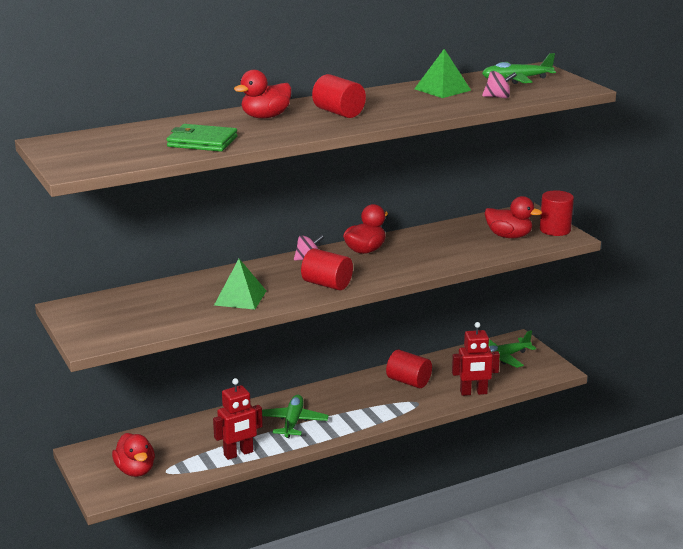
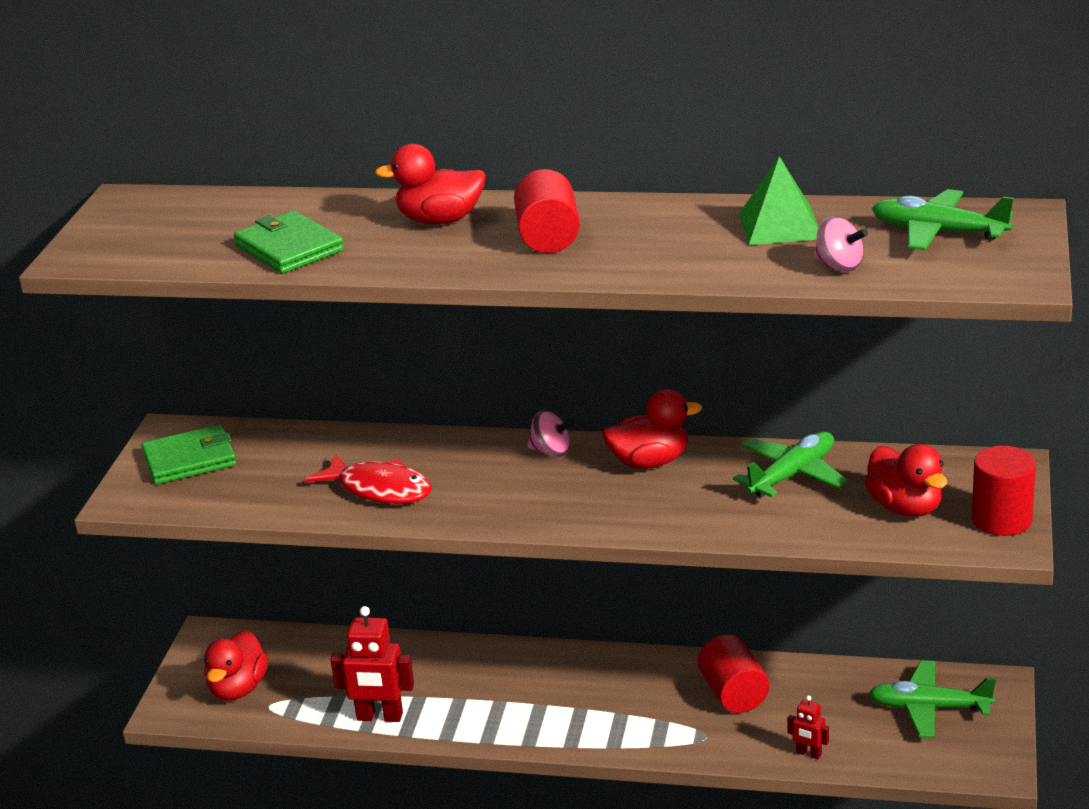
camera: 40 degrees right, 5 degrees up
green pyramid [214,259,266,310] -> red fish [305,453,432,504]
green plane [262,395,329,438] -> green plane moved to [733,432,848,497]
red cylinder [301,248,353,290] -> none
red robot [452,322,500,396] -> red robot [787,695,829,759], size x0.52
none -> green wallet [142,424,236,485]

